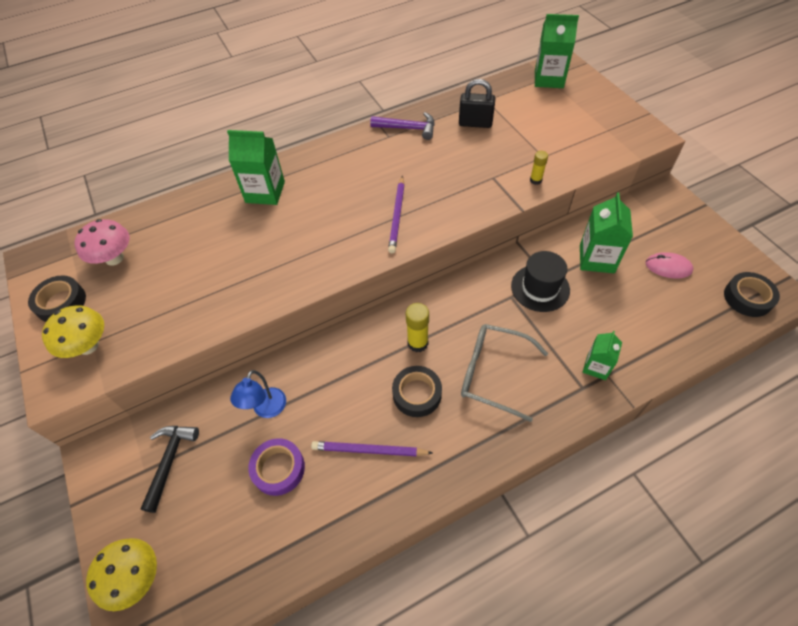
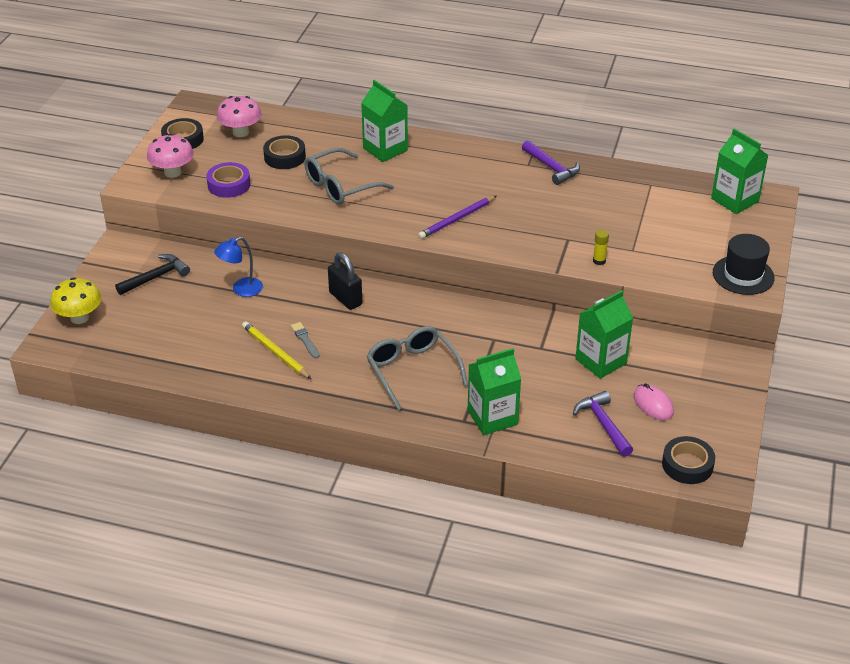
camera: 40 degrees right, 15 degrees down
yellow mushroom [42,305,104,358] -> pink mushroom [147,134,194,178]
purple tape [248,438,305,496] -> purple tape moved to [206,162,250,198]
purple pencil [311,441,432,456] -> yellow pencil [242,321,311,379]
black tape [392,366,442,417] -> black tape moved to [263,135,306,169]
yellow glue stick [406,303,429,352] -> none
black padlock [459,79,495,128] -> black padlock moved to [328,252,362,310]
black hat [511,251,570,312] -> black hat moved to [713,234,775,295]
green carton [583,331,622,380] -> green carton [468,348,521,435], size x1.63
none -> grey brush [291,322,320,359]
none -> grey glasses [304,148,394,205]
none -> purple hammer [573,391,633,457]

